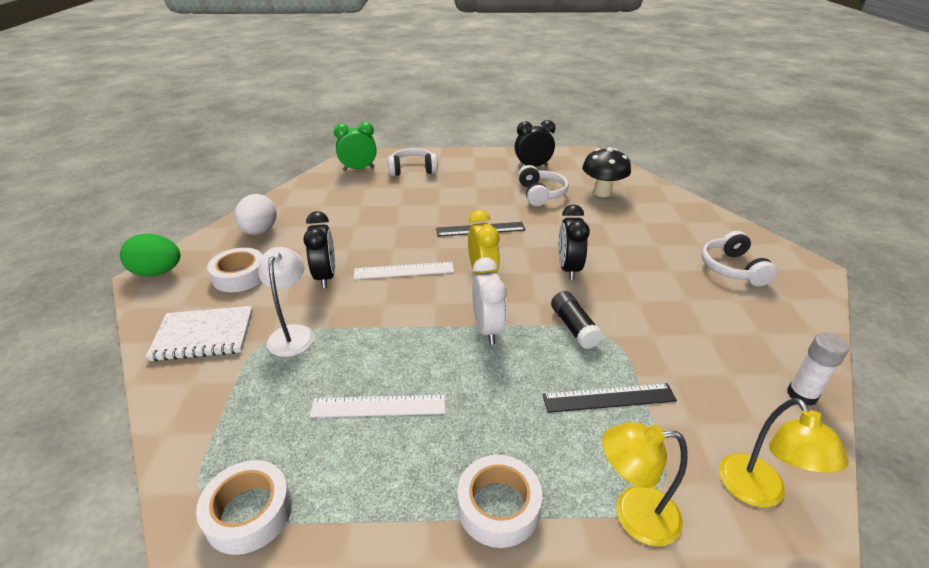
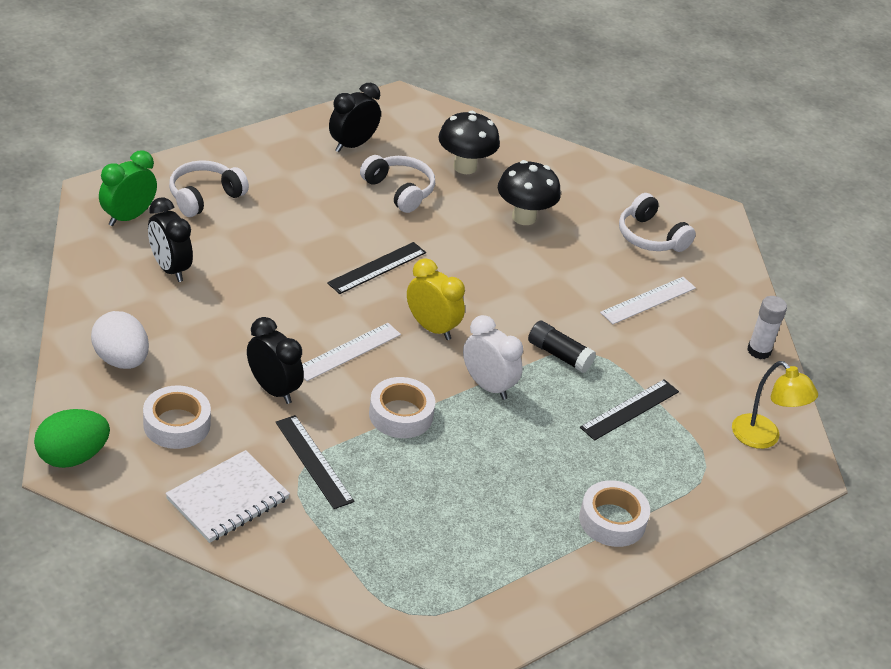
camera: 40 degrees left, 5 degrees up
white tape [196,460,292,555] -> white tape moved to [369,377,435,438]
white lamp [258,247,314,357] -> black ruler [276,415,354,509]
white ruler [309,395,445,418] -> white ruler moved to [600,277,696,324]
black clock [558,204,590,280] -> black clock moved to [148,197,193,282]
yellow lamp [602,422,688,546] -> none
none -> black mushroom [498,160,561,225]

